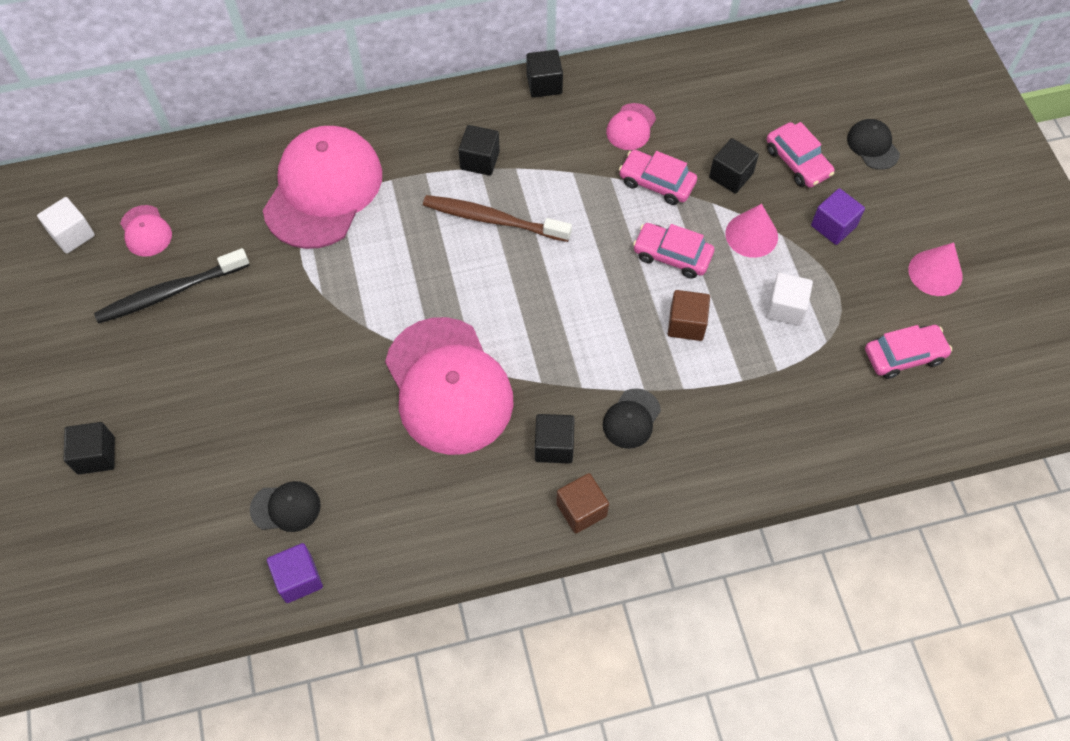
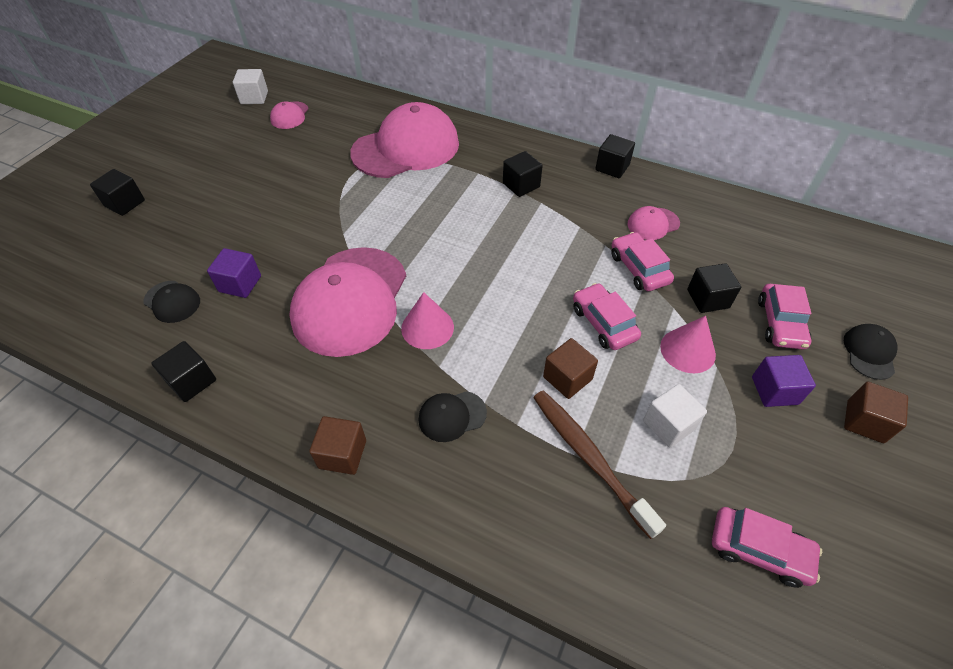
camera: 40 degrees right, 10 degrees down
black toothbrush [94,248,250,324] -> none
purple cube [267,543,323,603] -> purple cube moved to [207,248,261,298]
brown toothbrush [423,195,572,242] -> brown toothbrush moved to [533,390,666,539]
black cube [535,414,575,463] -> black cube moved to [151,341,216,402]
pink cone [908,243,963,296] -> pink cone moved to [401,292,454,349]
none -> brown cube [844,382,908,443]

